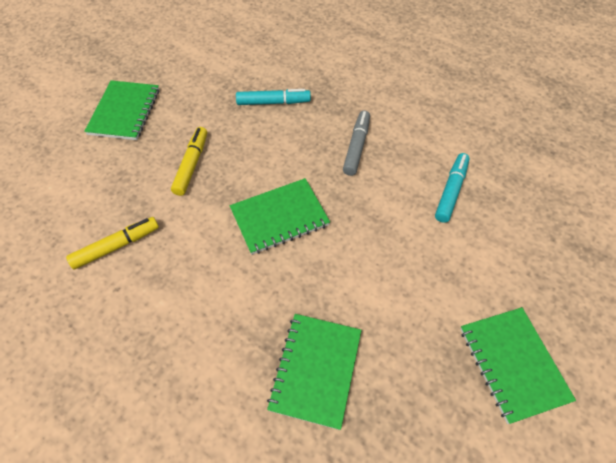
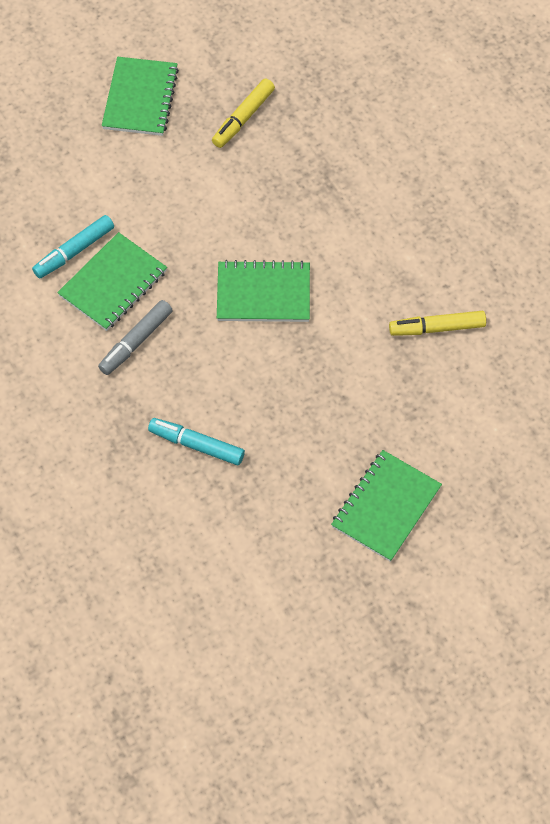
camera: 155 degrees left, 5 degrees up
yellow marker [171,127,207,196] -> yellow marker moved to [212,79,275,148]
green notebook [267,314,362,430] -> green notebook moved to [57,232,167,331]

